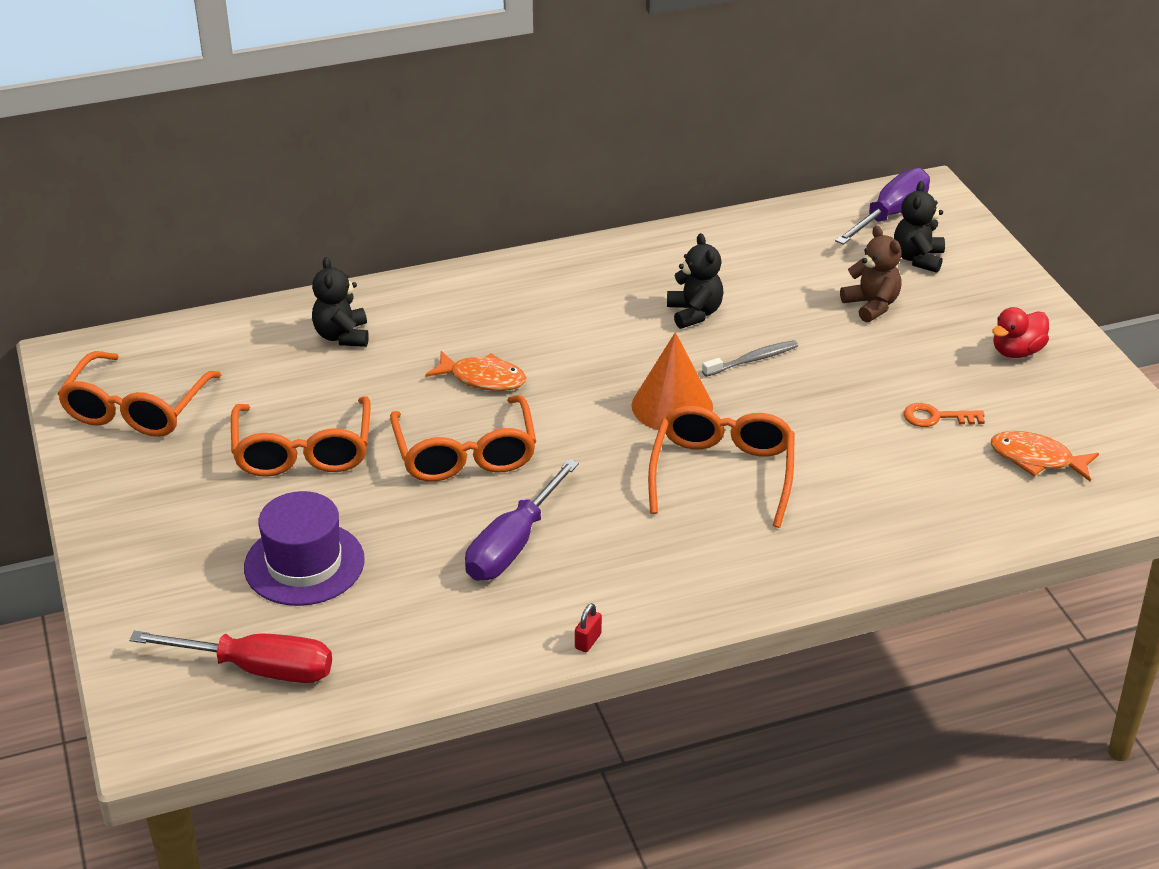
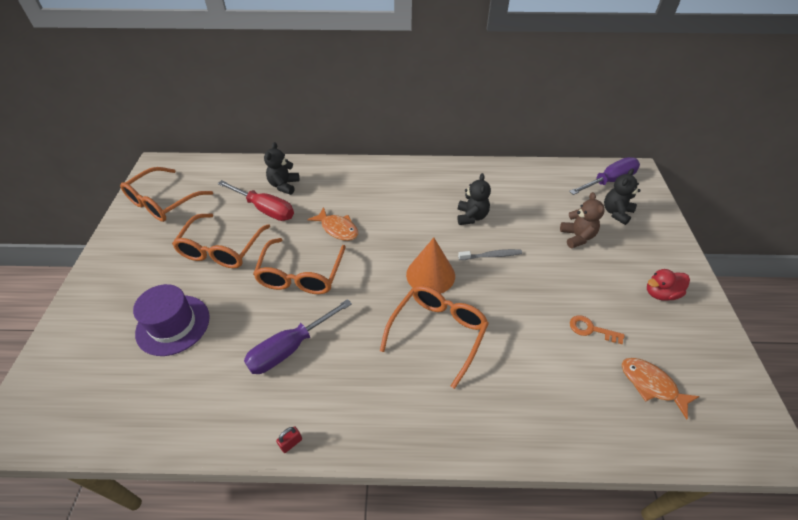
camera: 20 degrees right, 10 degrees up
red screwdriver [129,631,332,683] -> red screwdriver moved to [218,180,294,221]

